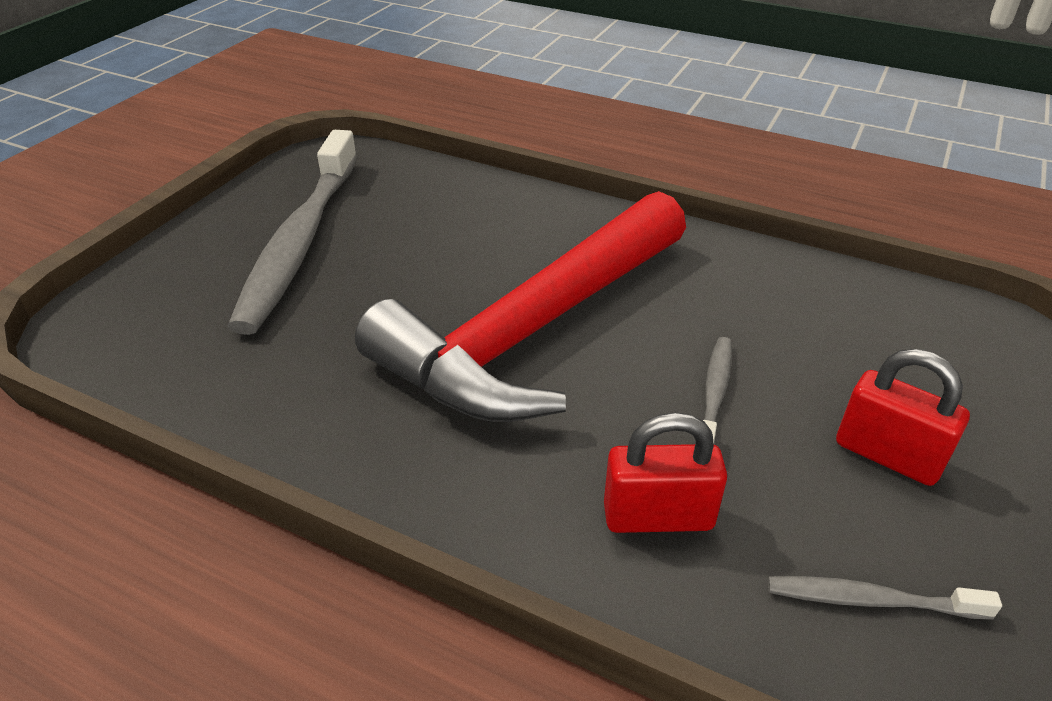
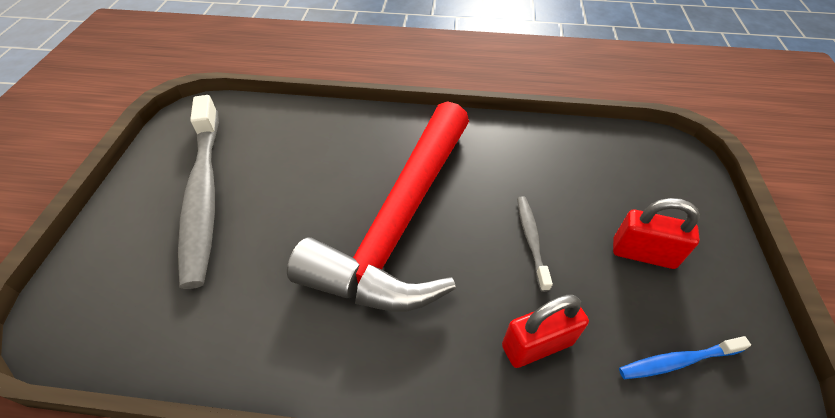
camera: 20 degrees left, 10 degrees up
grey toothbrush [768,576,1002,620] -> blue toothbrush [619,336,751,379]

